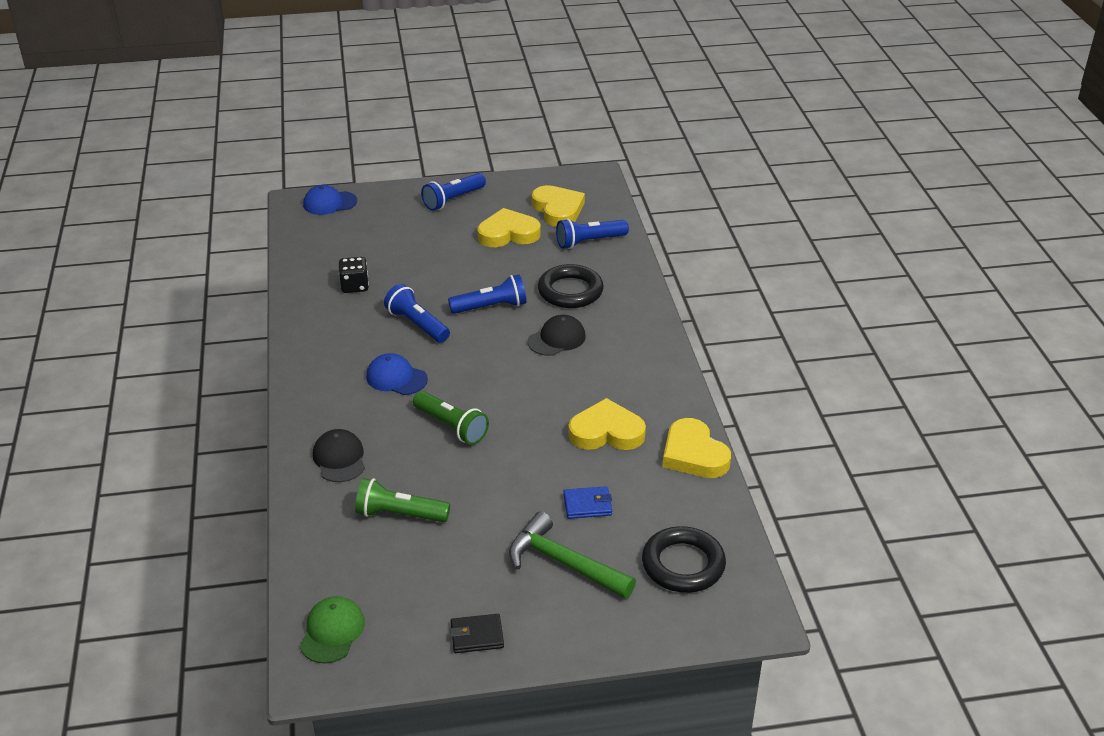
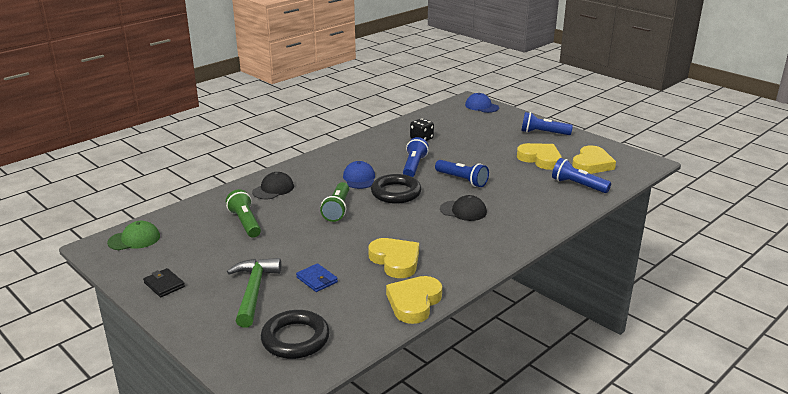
camera: 55 degrees right, 10 degrees down
black ring [538,264,604,308] -> black ring moved to [371,174,421,204]

